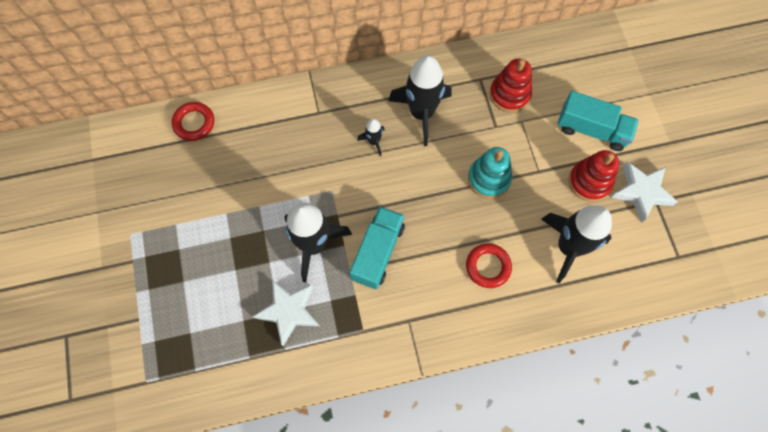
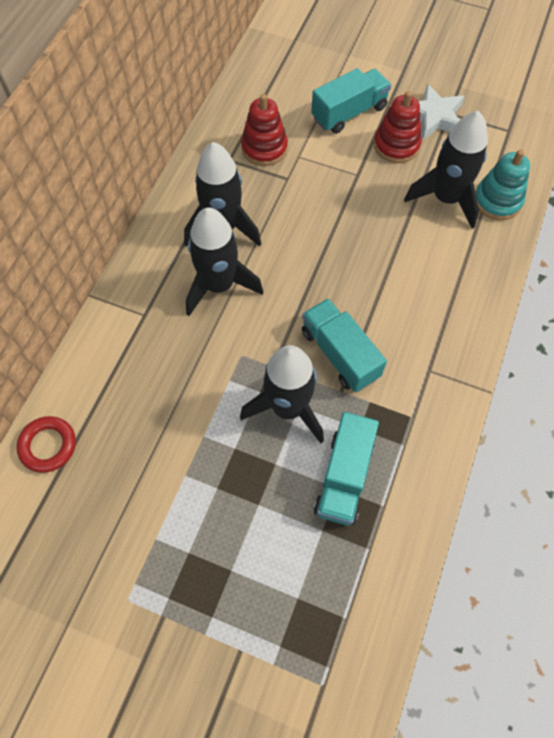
camera: 55 degrees left, 5 degrees down
white star [253,280,319,346] -> turquoise truck [314,412,379,525]
black rocket [357,119,385,156] -> black rocket [186,207,263,316], size x2.18
red ring [466,244,512,288] -> none
turquoise stacking toy [468,147,512,199] -> turquoise stacking toy moved to [475,150,530,220]

